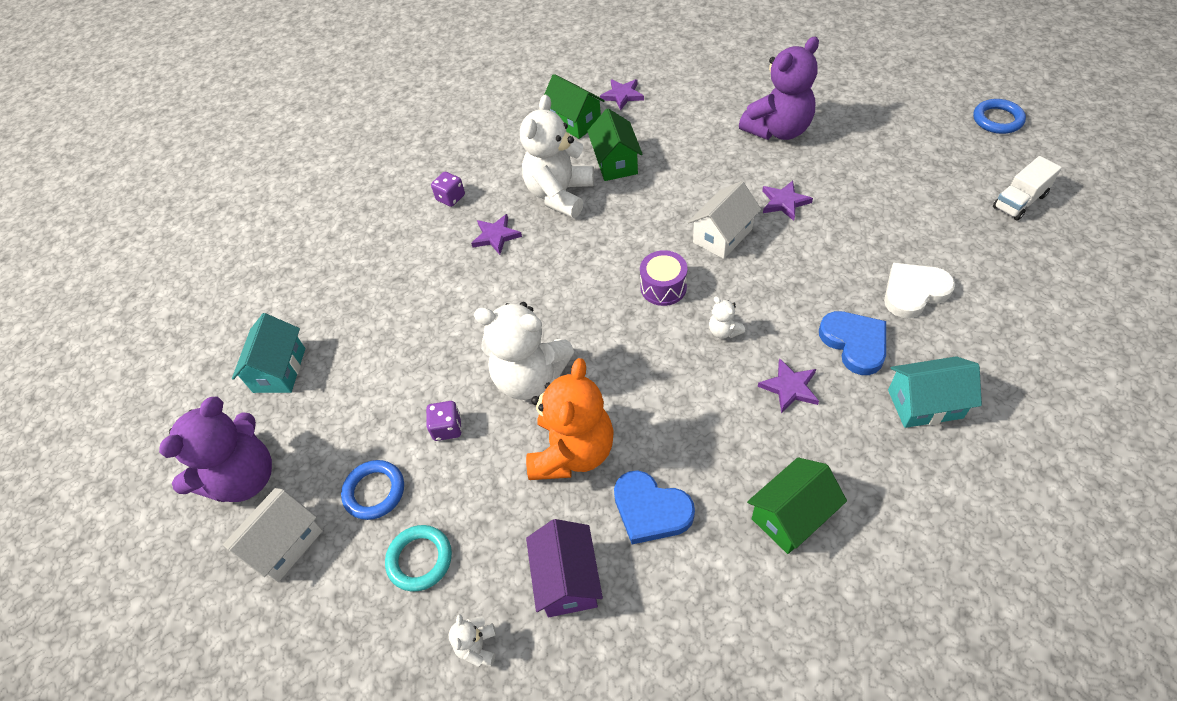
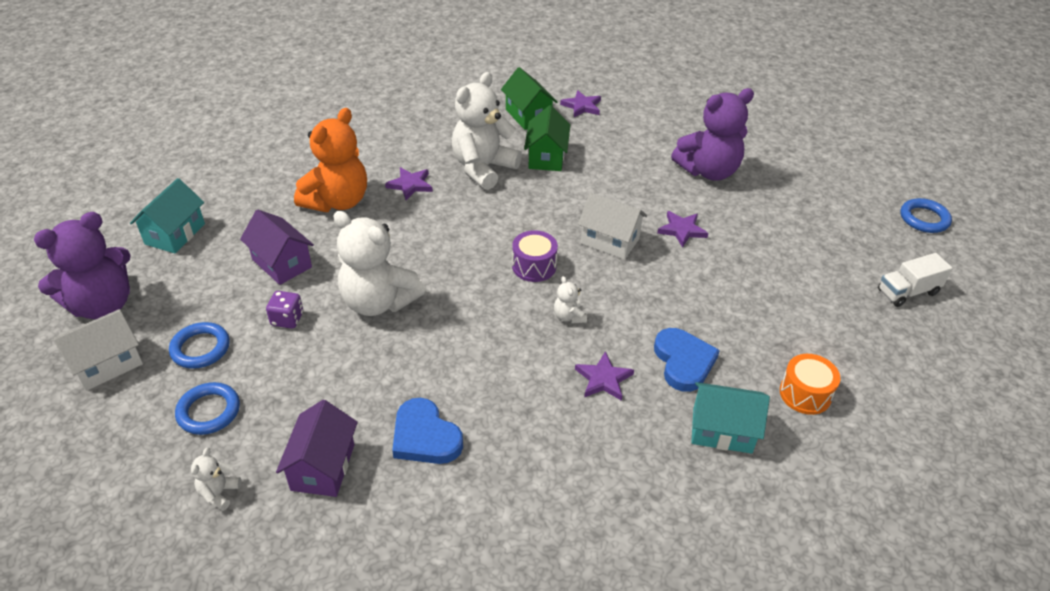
camera: 10 degrees right, 10 degrees down
turquoise ring [385,525,452,591] -> blue ring [175,382,240,435]
purple dice [431,172,465,207] -> none
orange teddy bear [526,358,614,480] -> orange teddy bear moved to [294,108,367,212]
white house [688,181,761,259] -> white house turned 60 degrees clockwise [578,193,647,259]
green house [747,457,847,554] -> none
white heart [884,263,955,318] -> none
none -> purple house [240,210,314,285]
none -> orange drum [780,354,840,415]

